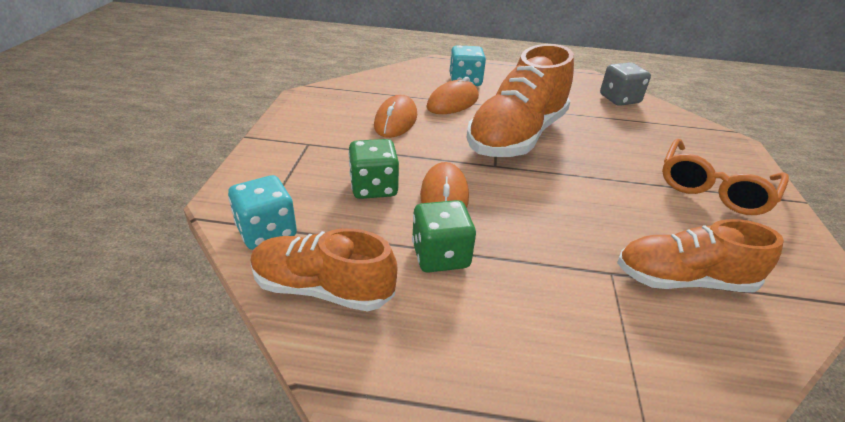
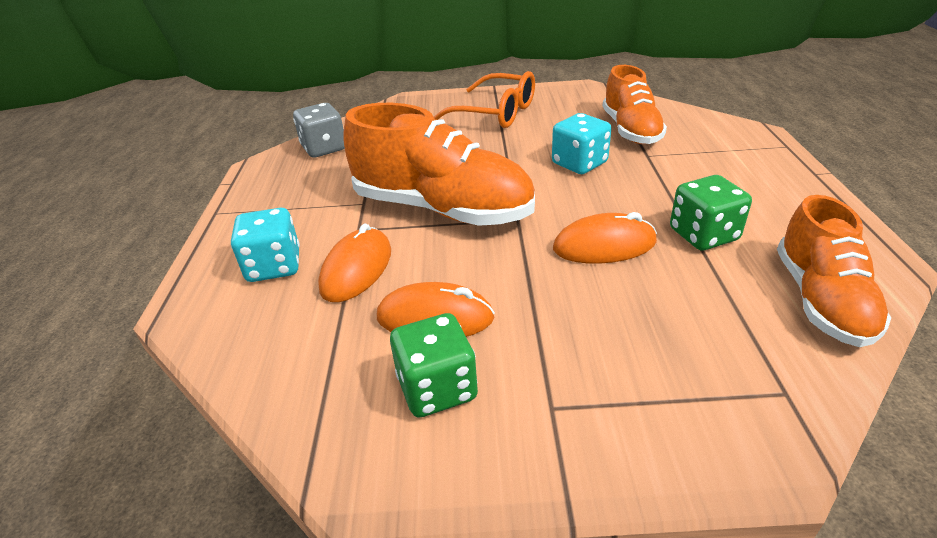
camera: 95 degrees left, 0 degrees up
turquoise dice [228,175,297,250] -> turquoise dice moved to [552,113,611,174]
green dice [348,139,399,199] -> green dice moved to [390,313,478,418]
orange mouse [426,77,479,114] -> orange mouse turned 75 degrees clockwise [318,223,391,302]

